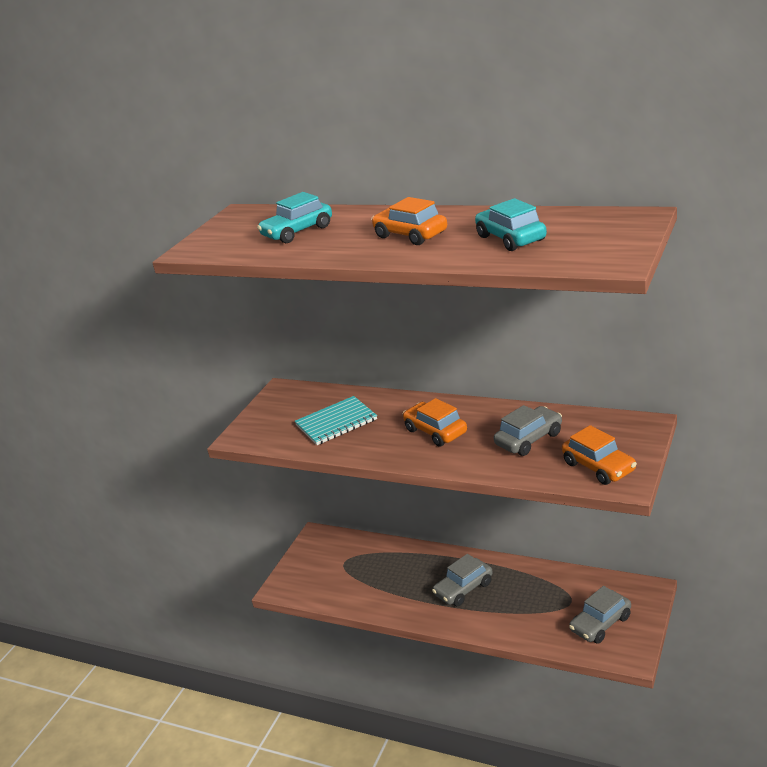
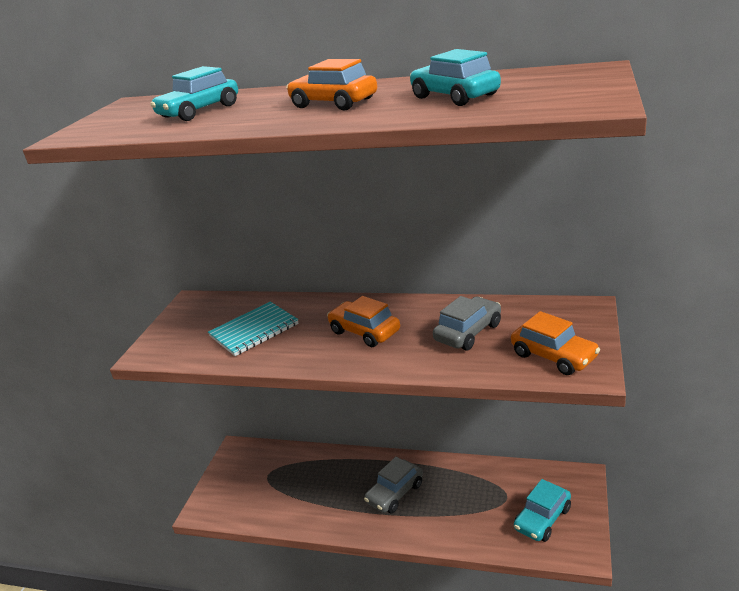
camera: 10 degrees left, 0 degrees up
grey car [569,586,631,644] -> turquoise car [514,479,571,542]

